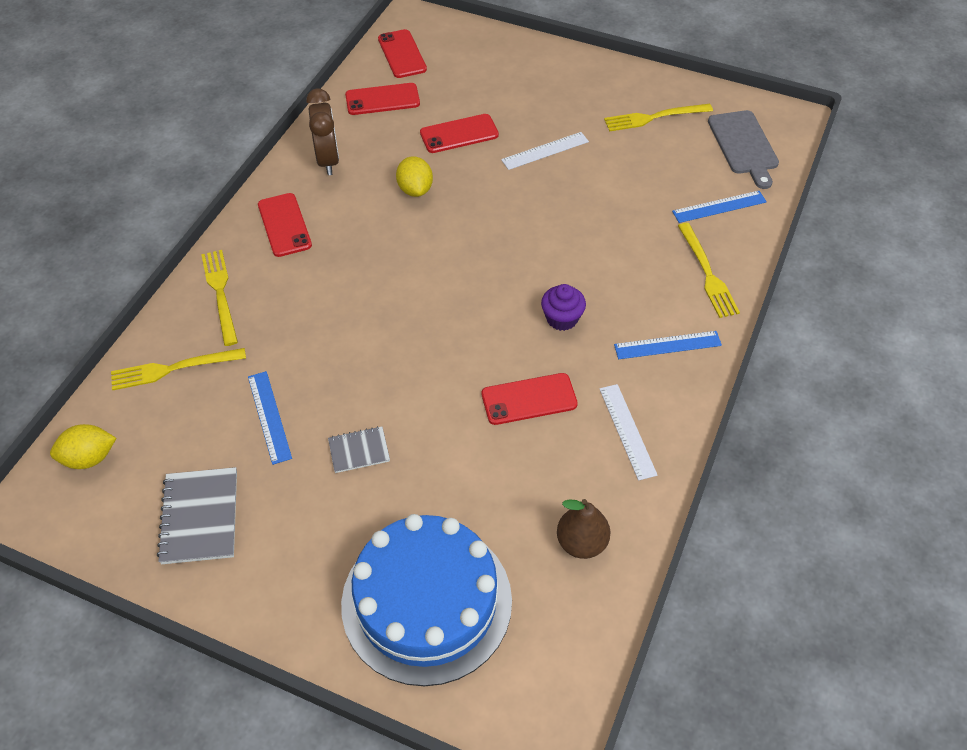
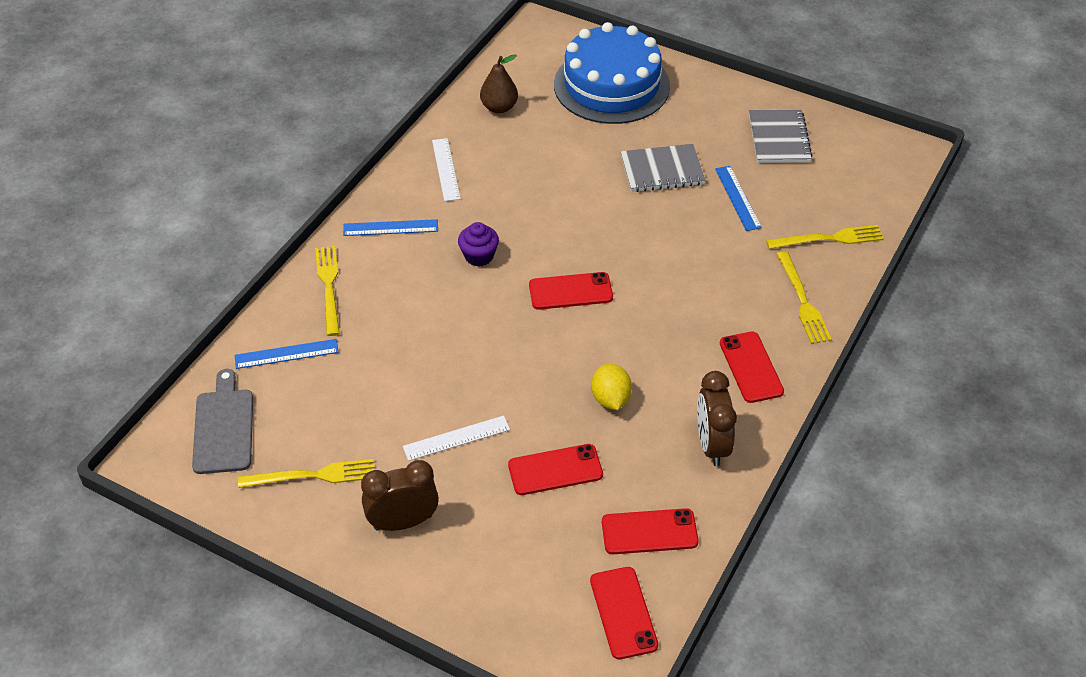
camera: 175 degrees left, 5 degrees down
yellow lemon [50,424,116,469] -> none
grey notebook [328,426,390,473] -> grey notebook [621,144,705,192], size x1.69
red phone [482,373,578,425] -> red phone moved to [529,272,613,310]
none -> brown clock [361,460,439,531]

